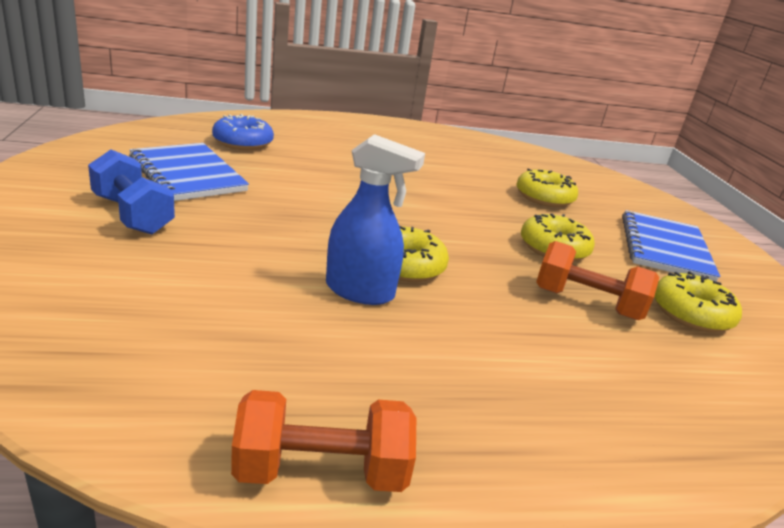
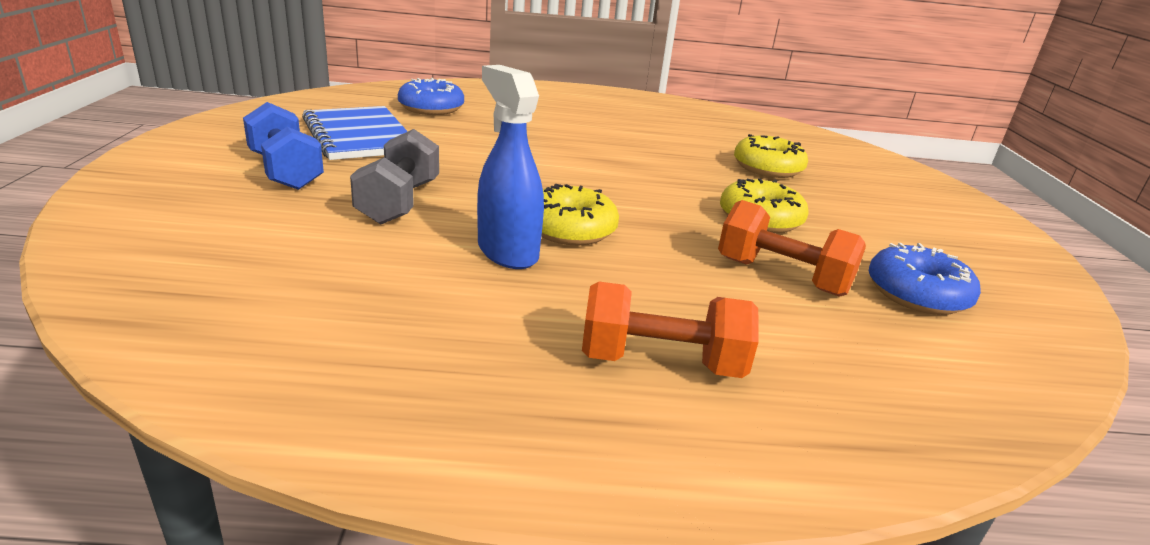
camera: 10 degrees right, 0 degrees up
orange dumbbell [231,390,416,492] -> orange dumbbell moved to [582,282,759,378]
blue spray bottle [326,134,425,305] -> blue spray bottle turned 150 degrees counterclockwise [477,65,544,269]
blue notebook [622,210,720,282] -> none
yellow donut [654,271,742,332] -> blue donut [869,243,981,315]
none -> grey dumbbell [350,129,439,224]

